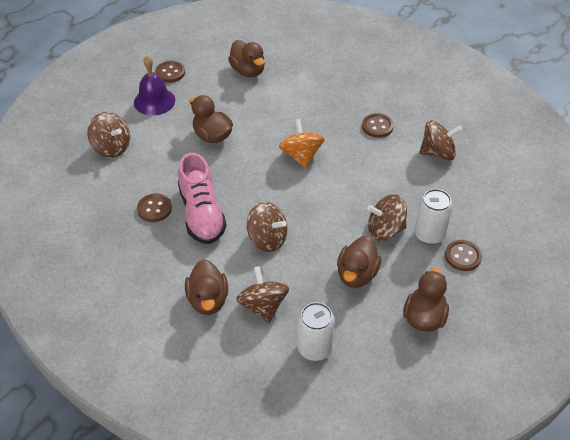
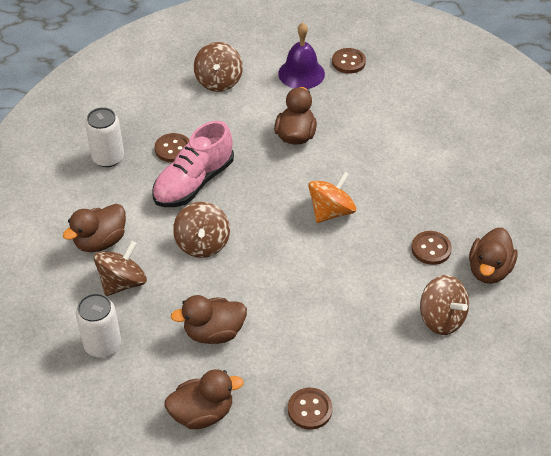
camera: 55 degrees right, 0 degrees up
brown duck [228,40,265,77] -> brown duck moved to [469,228,517,284]
brown spinning top [367,194,407,241] -> none
white can [415,189,453,244] -> white can moved to [85,107,124,167]

